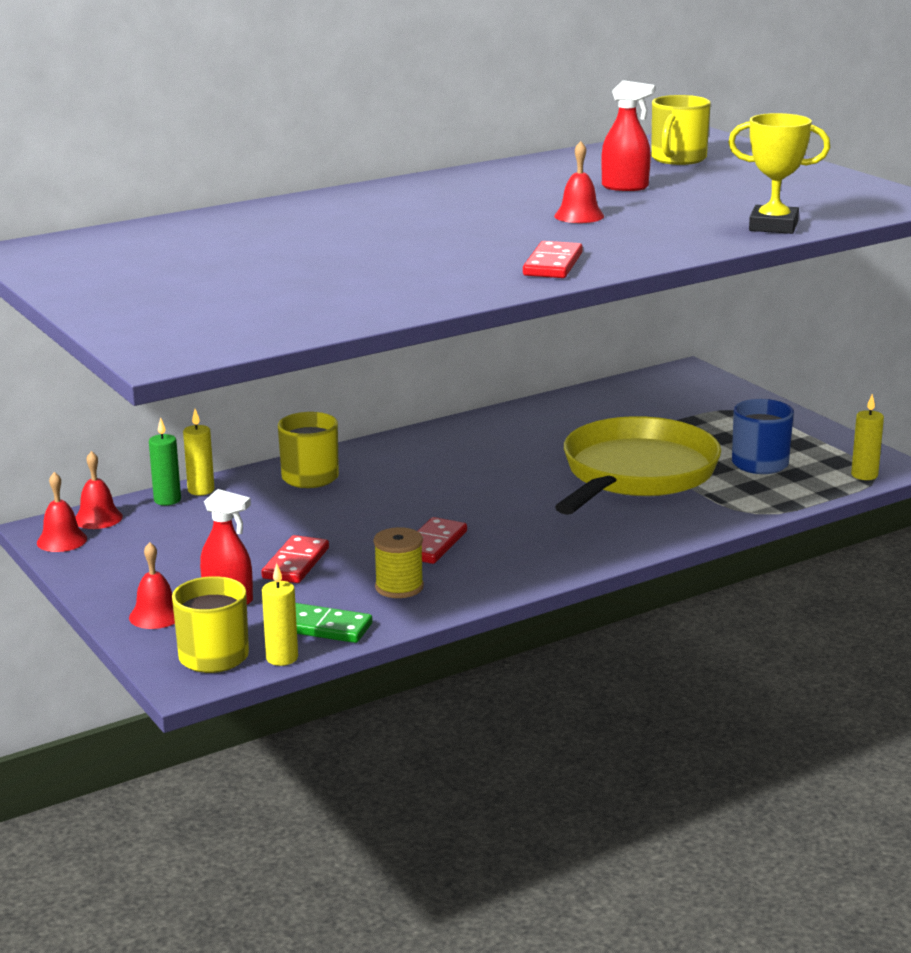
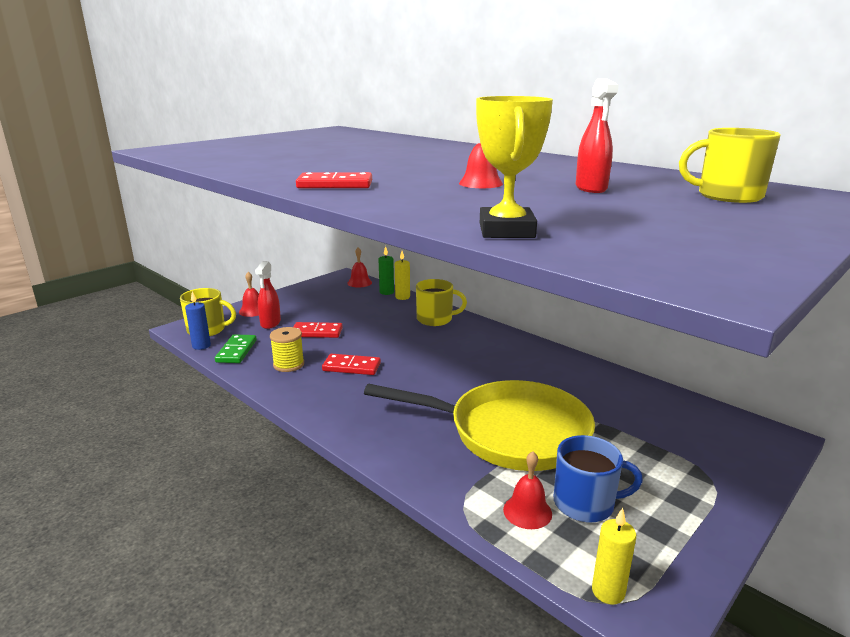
camera: 75 degrees right, 0 degrees up
red bell [37,472,87,552] -> red bell moved to [503,451,552,529]
yellow candle [262,563,298,666] -> blue candle [185,291,211,350]

